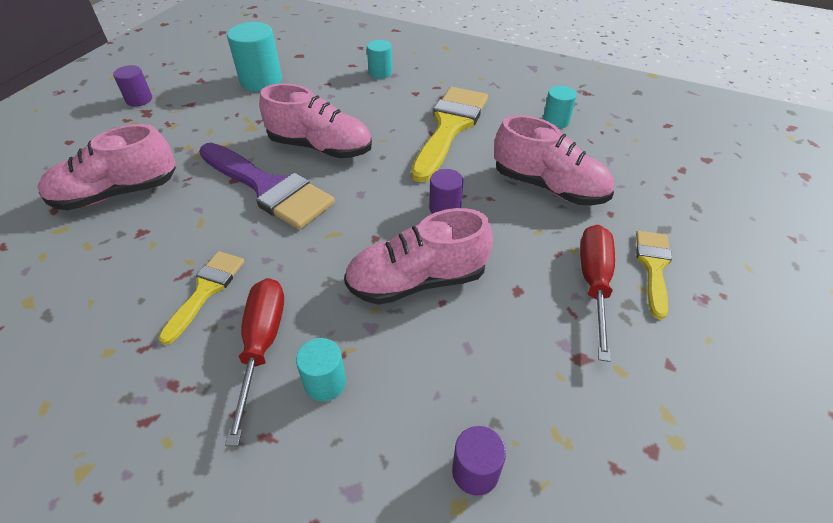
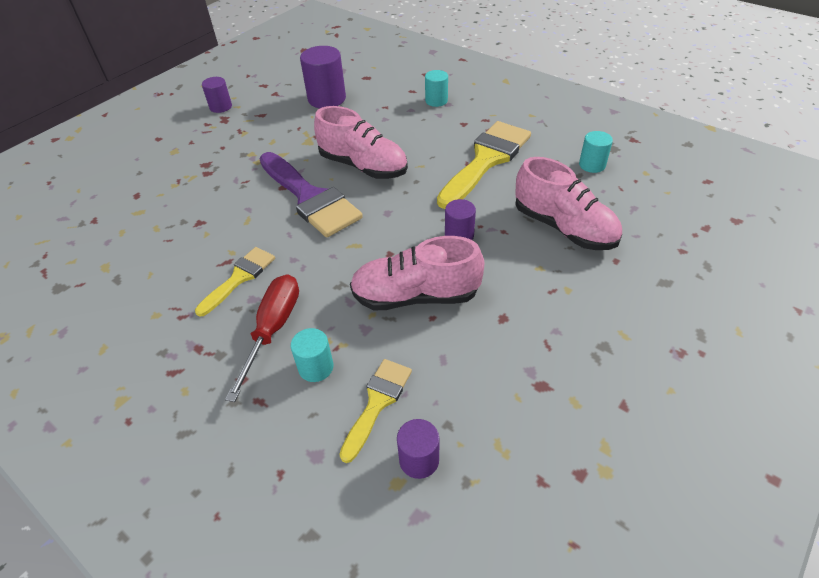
camera: 15 degrees right, 0 degrees up
pink shoe [37,124,176,210] -> none
turquoise cylinder [227,22,282,91] -> purple cylinder [300,46,346,108]
red screwdriver [580,225,615,362] -> none
yellow brush [636,231,672,319] -> yellow brush moved to [339,359,412,463]

